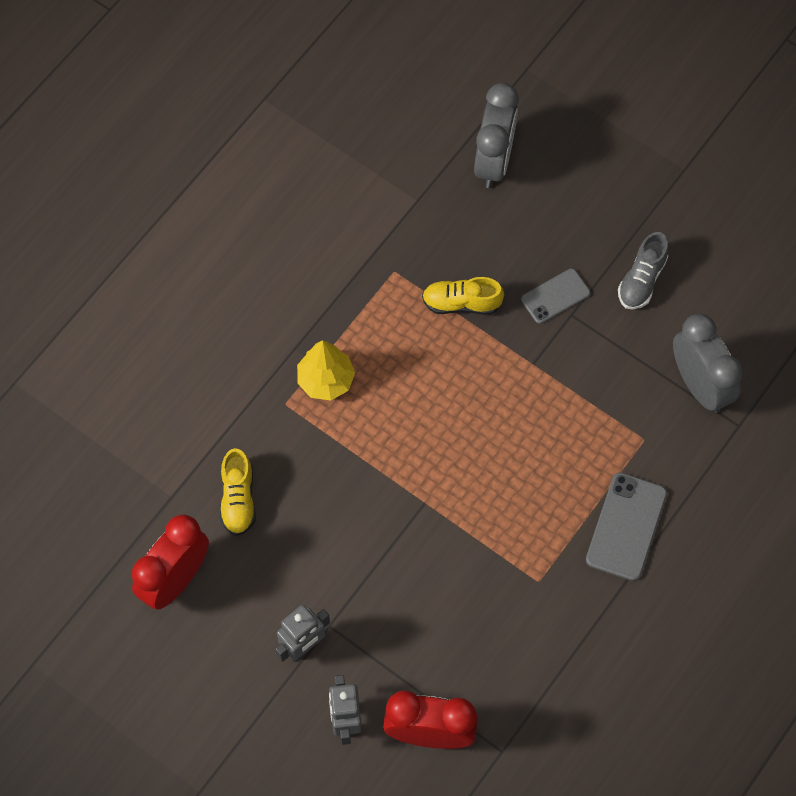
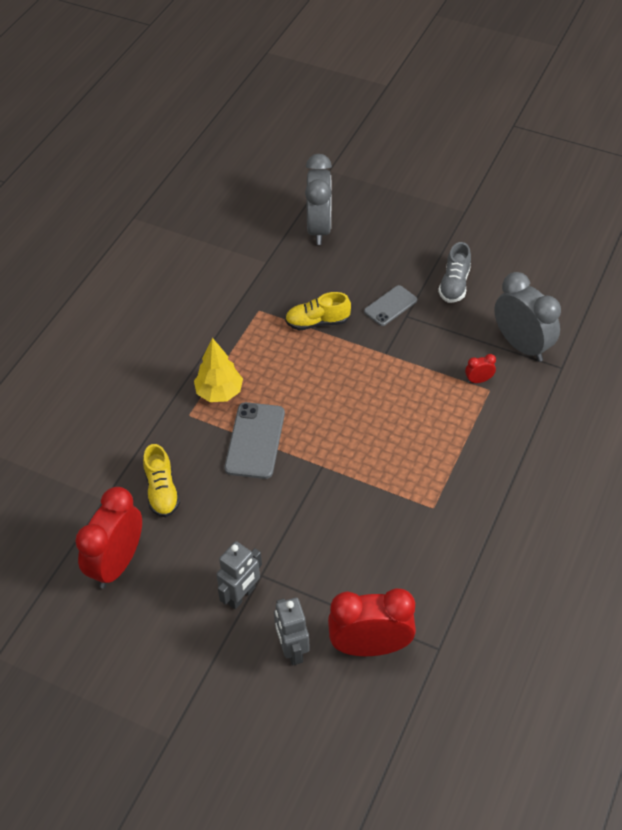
camera: 10 degrees left, 15 degrees down
grey phone [586,472,667,581] -> grey phone moved to [225,402,285,479]
none -> red clock [465,354,496,383]

